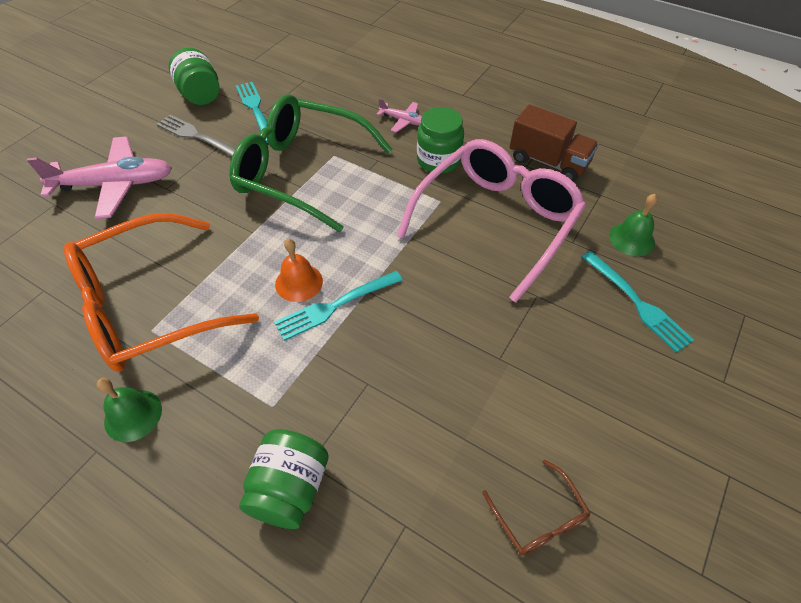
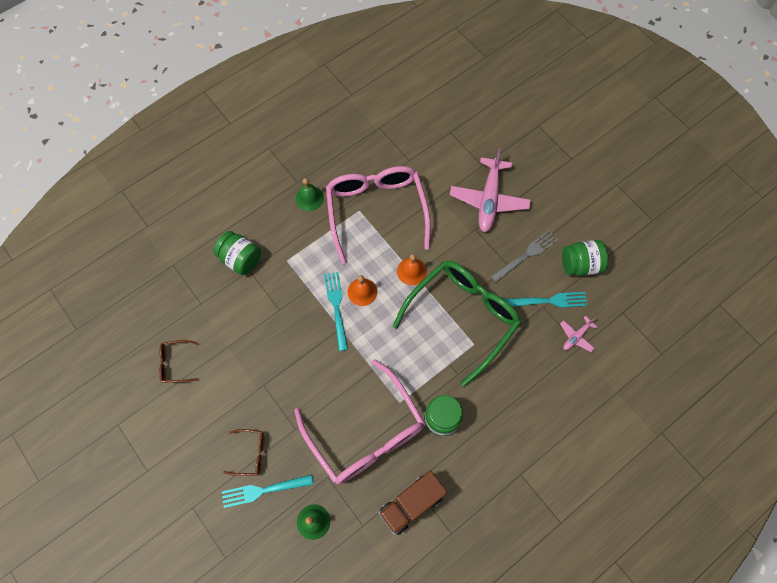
camera: 110 degrees right, 15 degrees up
orange glasses [64,213,259,372] -> pink glasses [326,166,431,264]
pink plane [376,98,422,132] -> pink plane moved to [560,316,598,352]
none -> brown glasses [223,429,265,476]
none -> orange bell [397,254,427,285]

